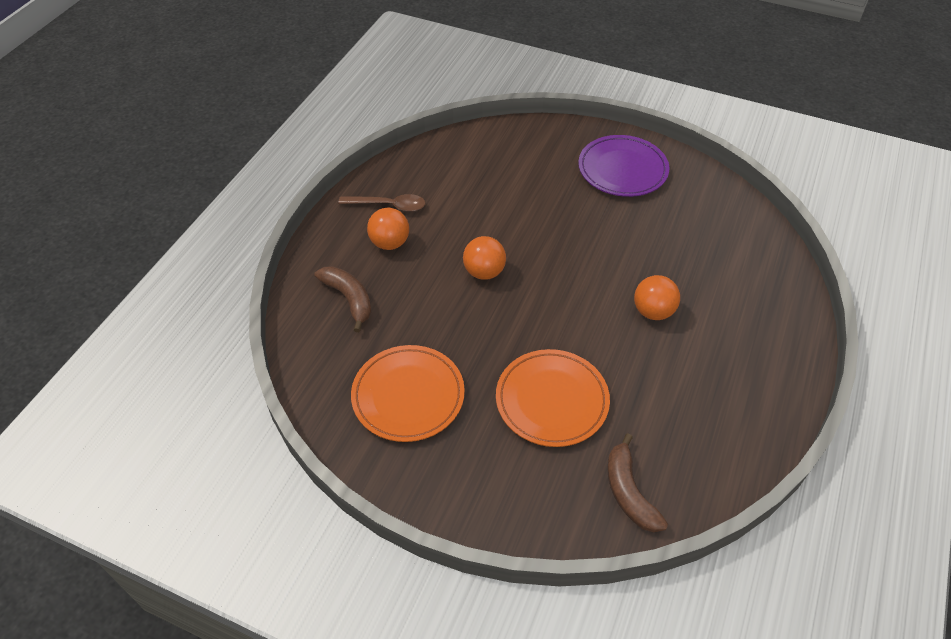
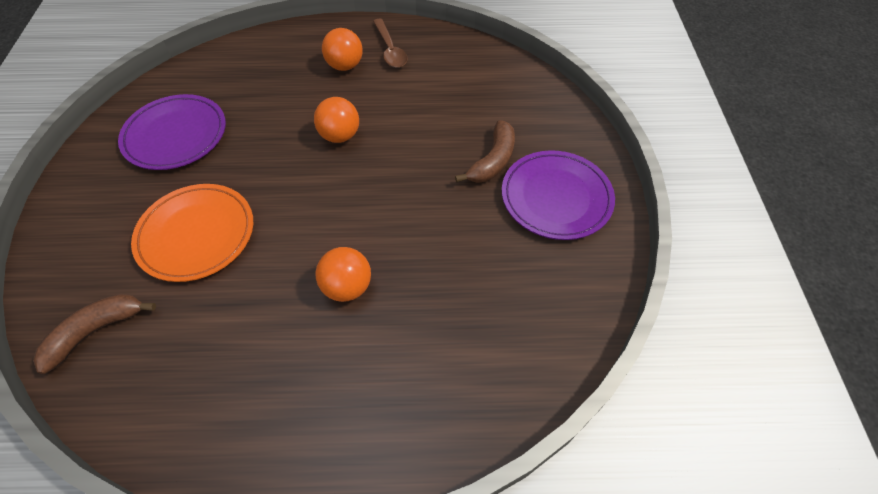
camera: 65 degrees right, 5 degrees up
brown banana [315,266,371,332] -> brown banana moved to [455,120,515,183]
orange plate [351,345,465,442] -> purple plate [118,94,226,170]

